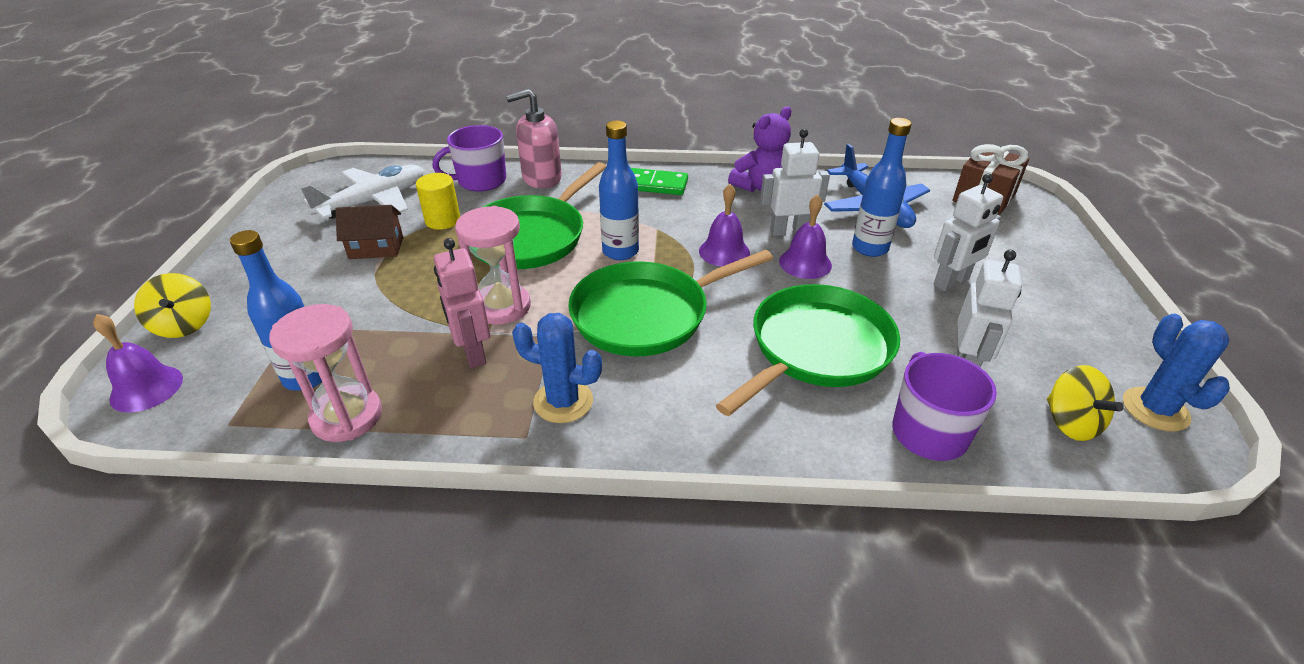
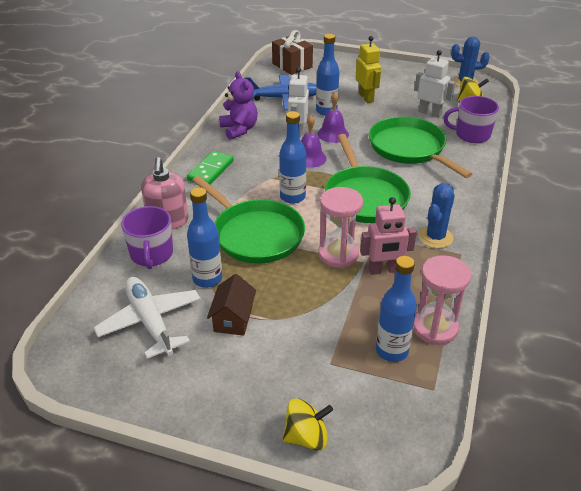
camera: 75 degrees left, 0 degrees up
purple bell [93,314,183,412] -> none
yellow cylinder [416,173,460,230] -> blue bottle [187,187,222,288]
white robot [933,174,1003,291] -> yellow robot [356,36,381,103]

